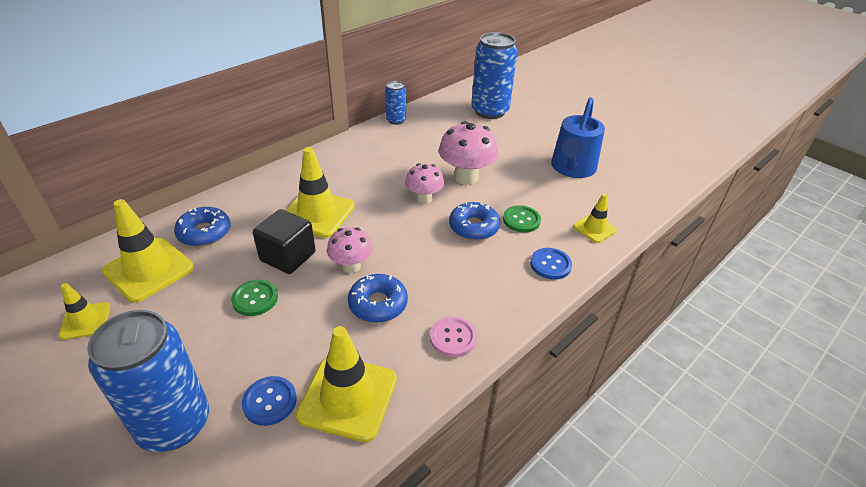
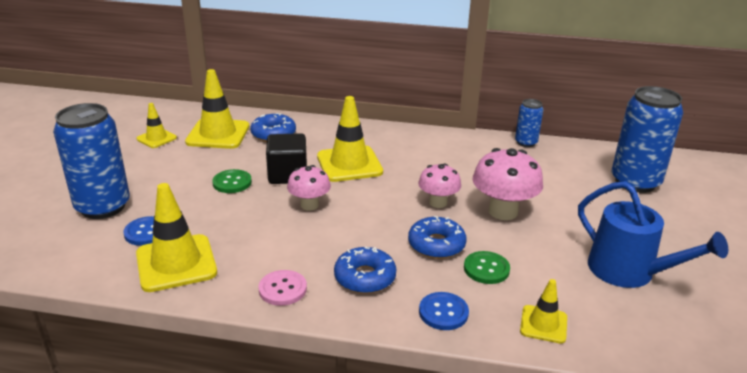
camera: 55 degrees right, 10 degrees down
blue donut [348,274,408,323] -> blue donut moved to [334,247,396,294]
blue watering can [551,97,605,178] -> blue watering can turned 120 degrees counterclockwise [578,181,728,288]

